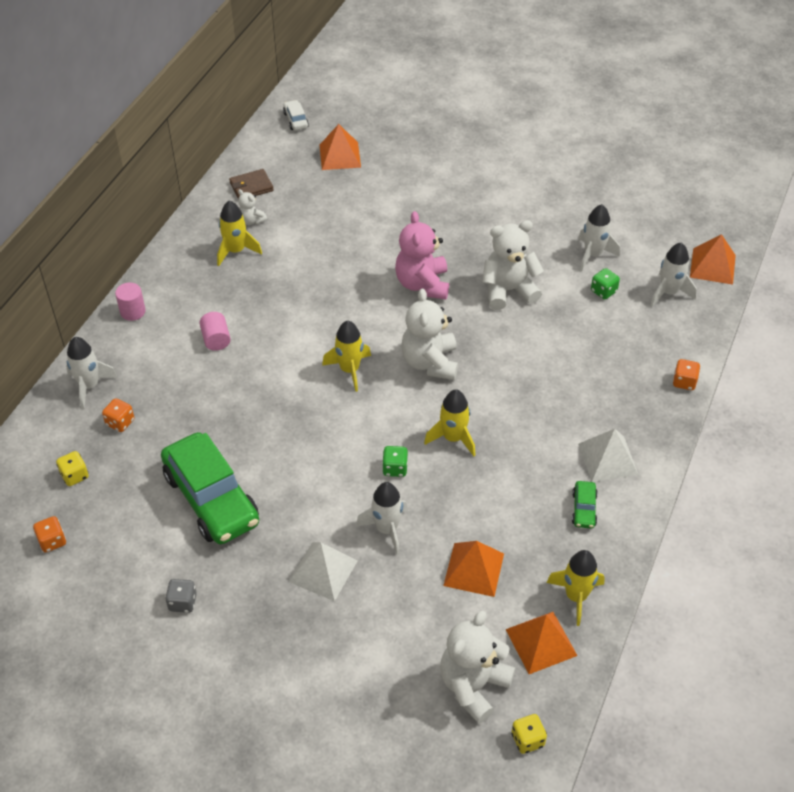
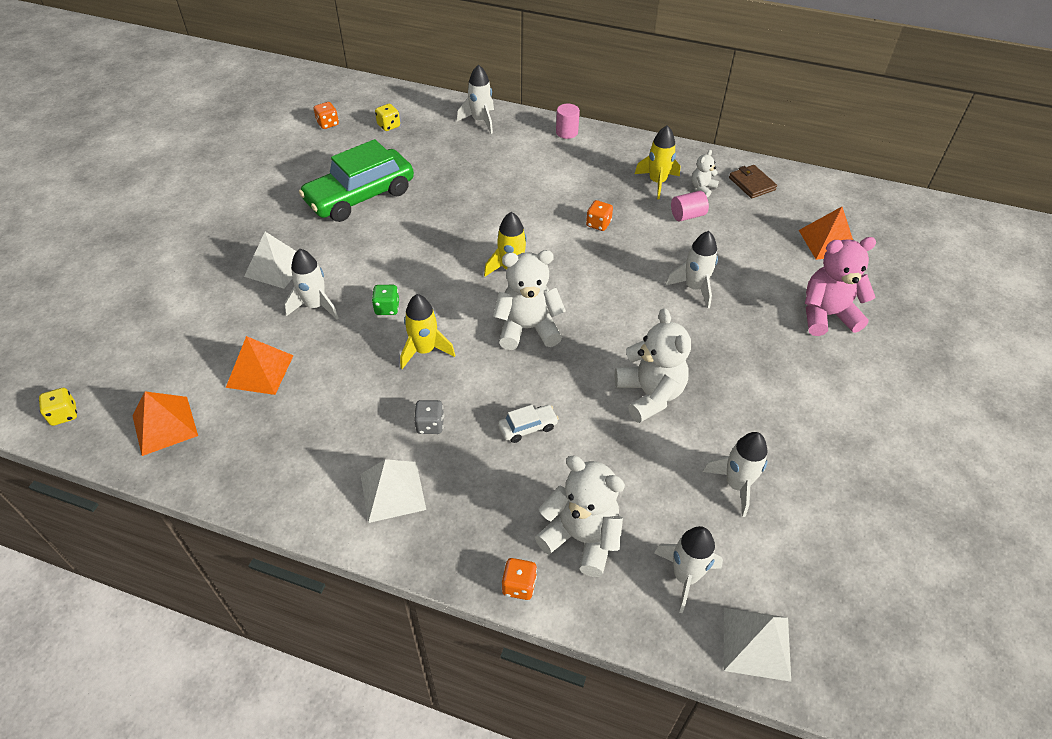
camera: 85 degrees right, 0 degrees up
orange dice [102,398,134,432] -> orange dice moved to [586,200,613,231]
grey dice [165,579,197,613] -> grey dice moved to [414,400,444,434]
pink cylinder [199,312,231,351] -> pink cylinder moved to [671,191,709,221]
white car [283,100,309,130] -> white car moved to [498,405,559,443]
pink teddy bear [395,211,449,300] -> pink teddy bear moved to [805,237,876,336]
white teddy bear [440,611,515,724] -> white teddy bear moved to [535,455,625,577]
yellow rocket [546,550,605,626] -> none
green car [572,481,598,528] -> none
green dice [591,268,620,300] -> none
orange pyramid [690,234,736,285] -> white pyramid [724,608,791,682]
none -> white rocket [665,231,718,308]

